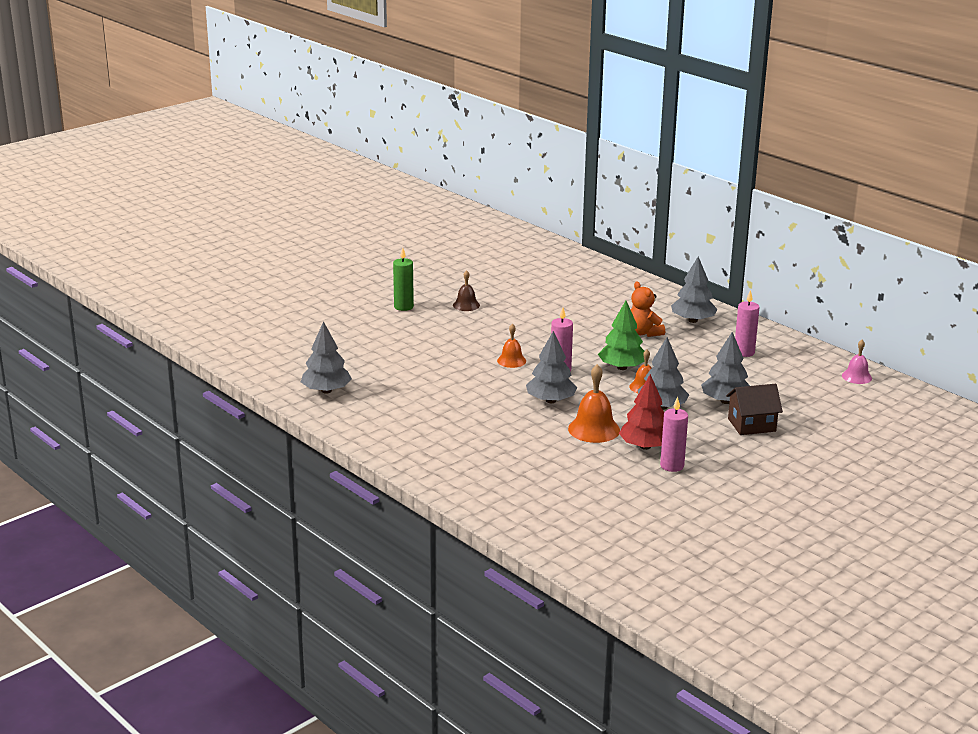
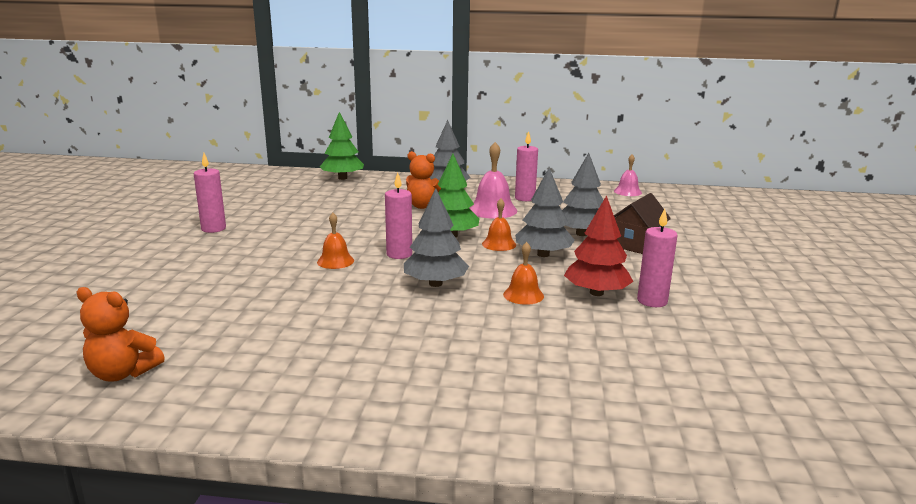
camera: 40 degrees left, 5 degrees down
grey tree [301,321,352,394] -> orange teddy bear [76,287,165,381]
green candle [393,248,414,311] -> none
brown bell [453,270,480,311] -> pink candle [194,153,226,233]
orange bell [568,364,620,443] -> orange bell [503,242,544,305], size x0.61
none -> green tree [320,112,364,180]
none -> pink bell [470,142,517,219]

